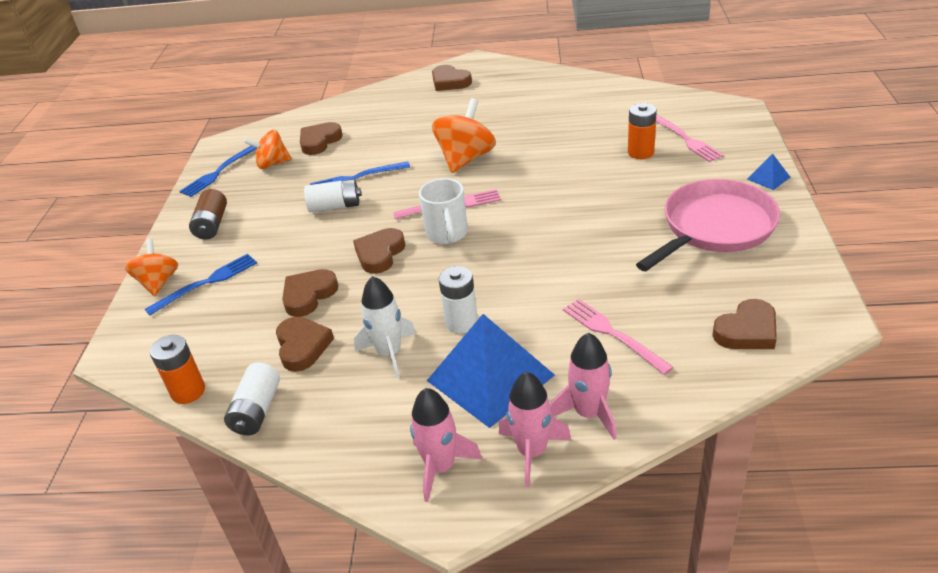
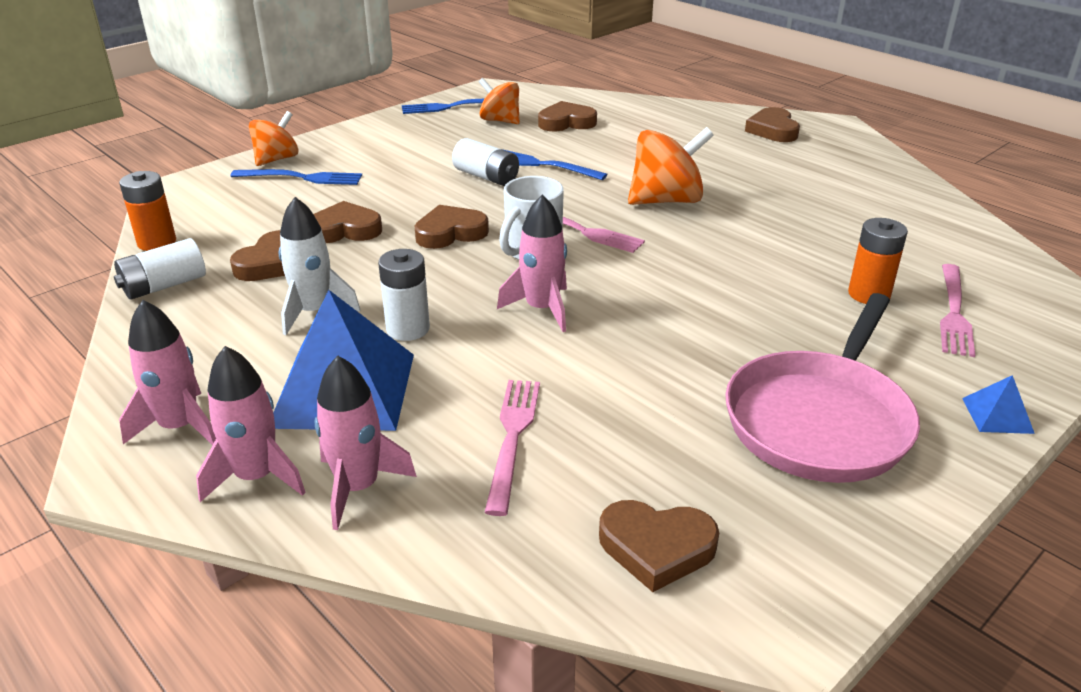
camera: 40 degrees right, 5 degrees down
brown battery [189,189,227,240] -> none
pink pan [636,179,780,271] -> pink pan turned 120 degrees clockwise [725,293,920,483]
none -> pink rocket [497,194,567,332]

